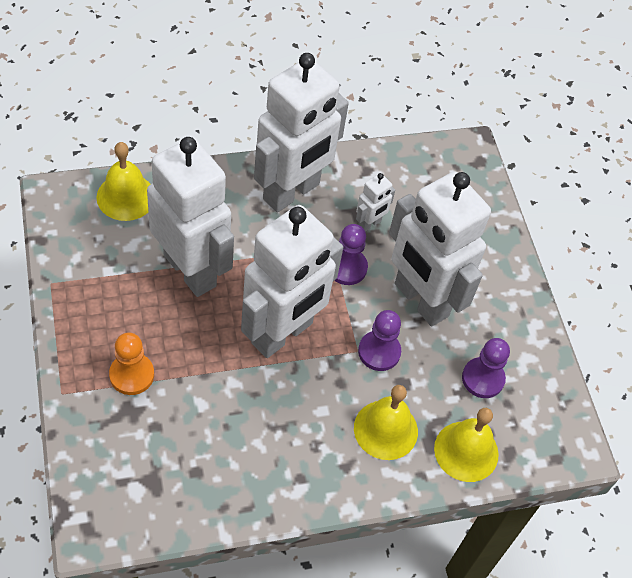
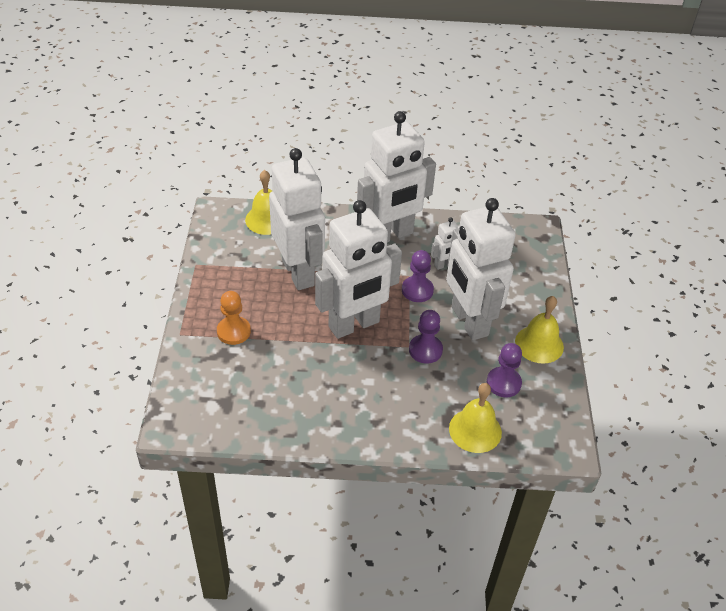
camera: 20 degrees right, 10 degrees down
yellow bell [354,385,418,460] -> yellow bell moved to [515,296,564,364]

